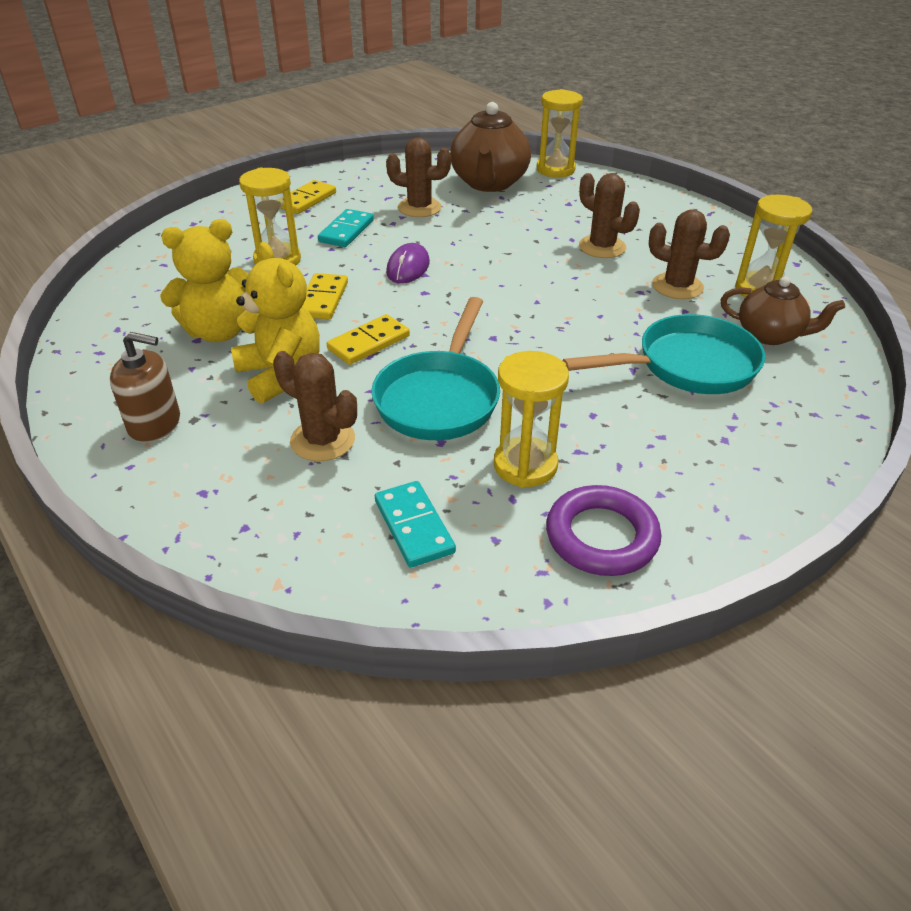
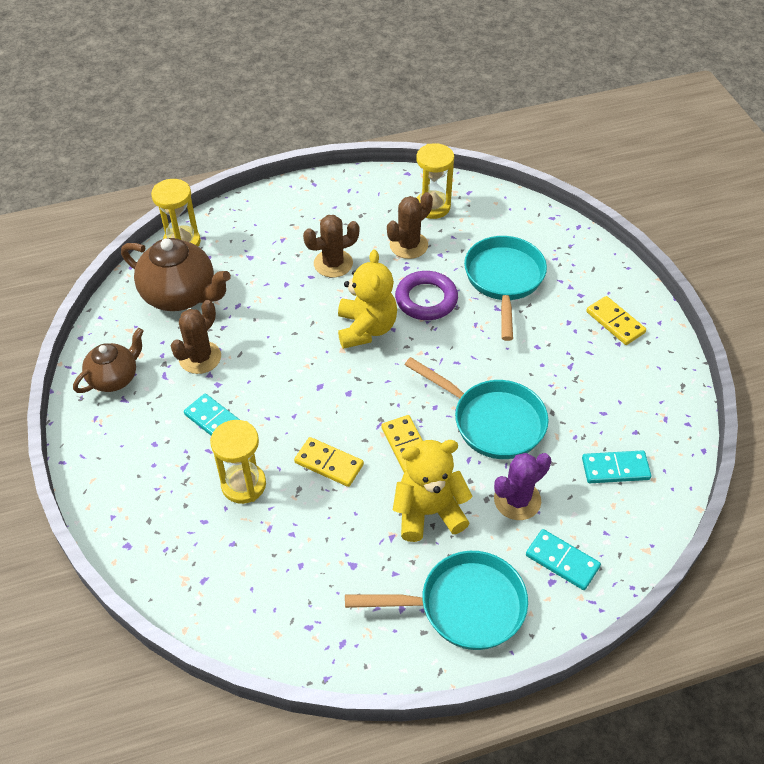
camera: 70 degrees left, 10 degrees up
brown soap dispenser [110,332,180,443] -> turquoise pan [345,551,528,650]
yellow teddy bear [160,219,248,342] -> yellow teddy bear moved to [338,249,397,349]
brown cactus [273,351,357,461] -> purple cactus [494,453,551,520]
yellow domino [280,180,336,214] -> yellow domino moved to [586,296,646,345]
purple mouse [386,243,430,284] -> none
yellow hourglass [494,351,569,488] -> none
purple ring [546,485,661,576] -> purple ring moved to [395,271,458,320]
brown teapot [721,277,845,345] -> brown teapot moved to [73,328,144,393]
none -> turquoise domino [526,529,601,590]

